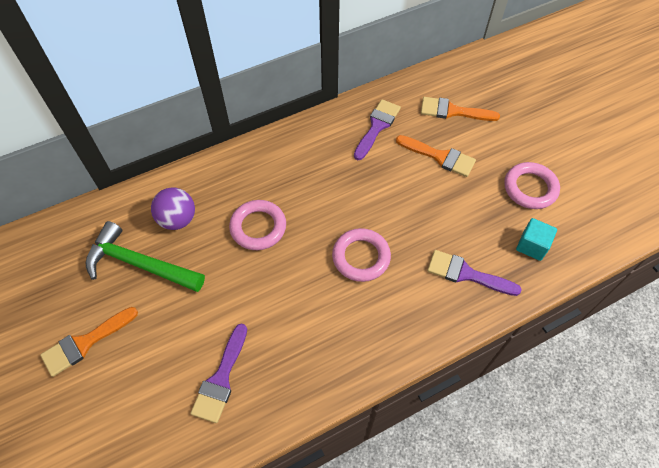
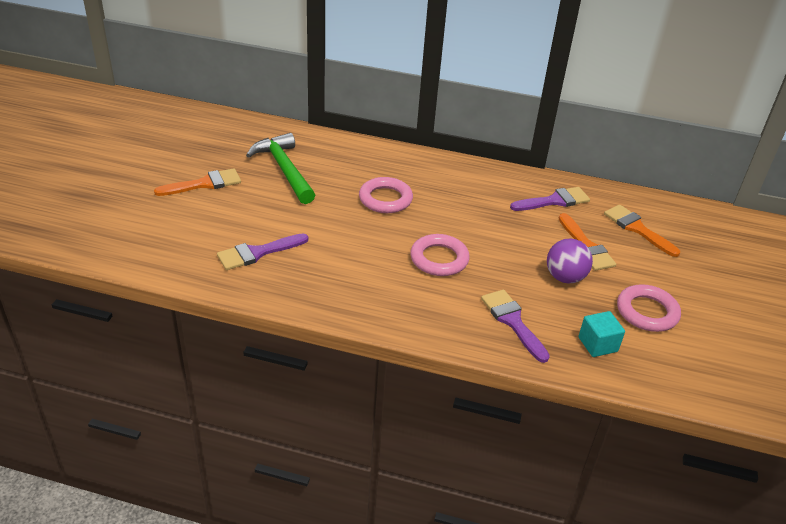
camera: 40 degrees right, 20 degrees down
orange brush [40,307,138,377] -> orange brush turned 150 degrees clockwise [154,168,241,196]
purple ball [151,188,195,230] -> purple ball moved to [547,239,593,283]

